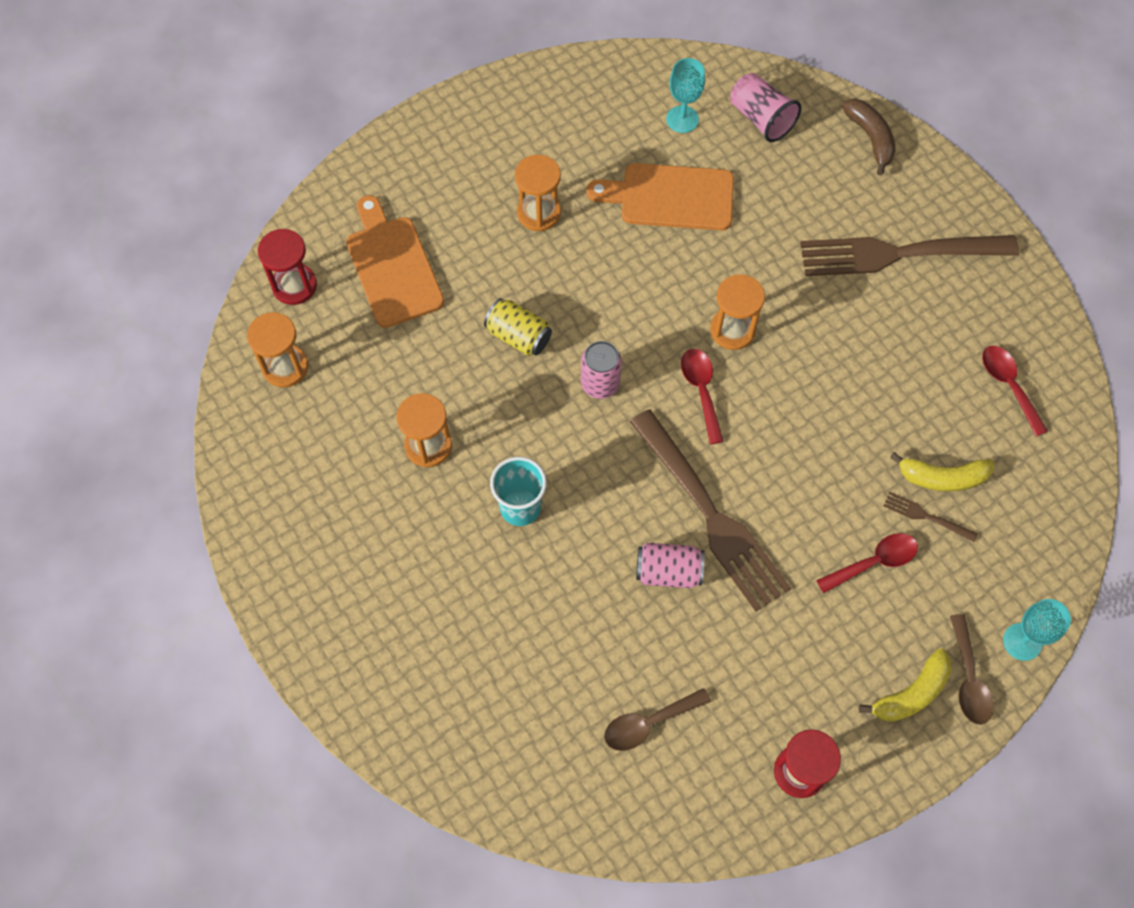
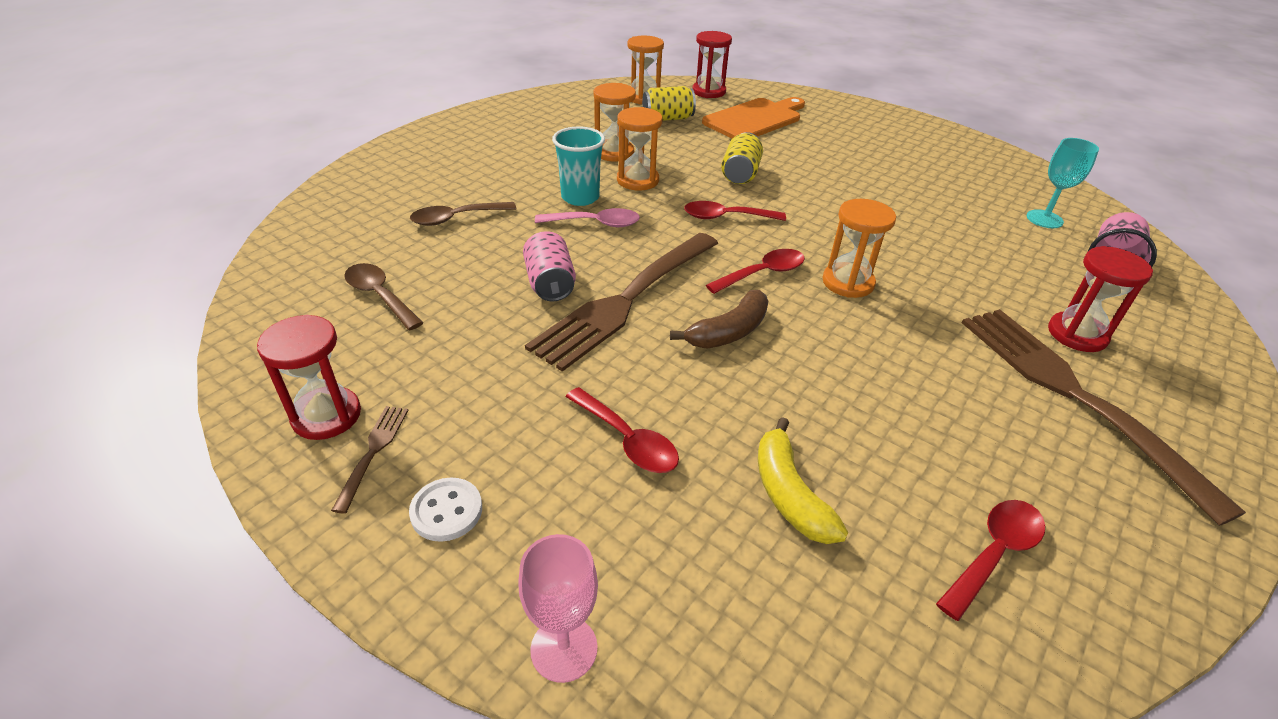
camera: 70 degrees right, 25 degrees down
orange hourglass [515,155,561,231] -> orange hourglass moved to [617,107,663,191]
pink can [581,341,622,399] -> red spoon [684,201,786,221]
orange cutting board [586,163,734,231] -> none
brown banana [841,99,896,176] -> brown banana moved to [670,290,768,348]
yellow banana [859,648,952,722] -> white button [409,478,482,542]
brown fork [884,492,978,542] -> brown fork moved to [331,406,408,514]
brown spoon [950,614,994,725] -> brown spoon moved to [410,202,516,226]
turquoise goblet [1003,599,1071,661] -> pink goblet [518,534,598,683]
none -> pink spoon [535,208,640,227]
none -> yellow can [642,86,696,121]
none -> red hourglass [1048,246,1153,352]

